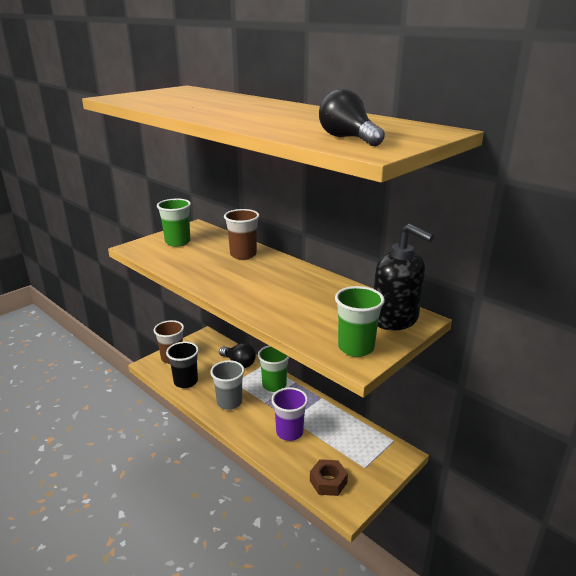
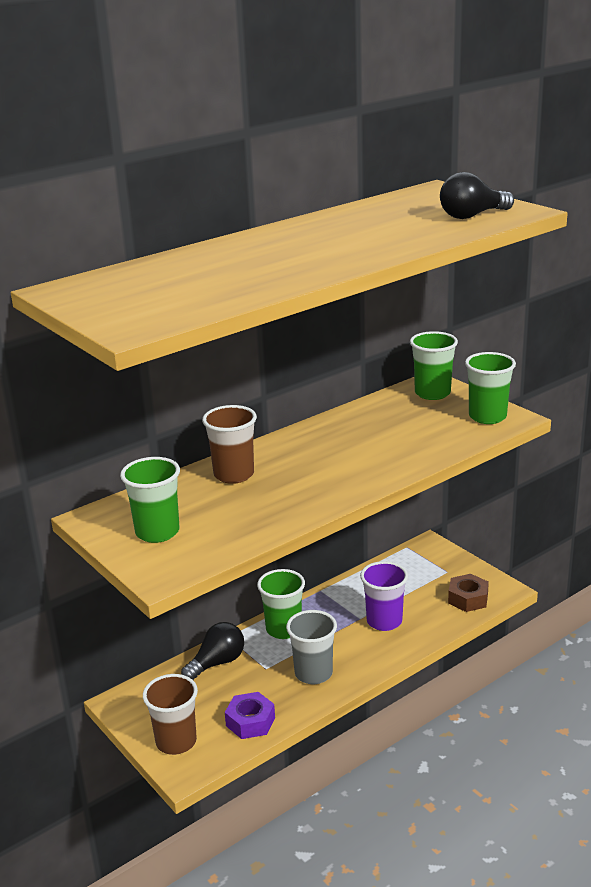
camera: 80 degrees left, 0 degrees up
black cup [166,342,199,388] -> purple nut [225,692,275,739]
black soap dispenser [374,223,434,330] -> green cup [410,331,458,400]

